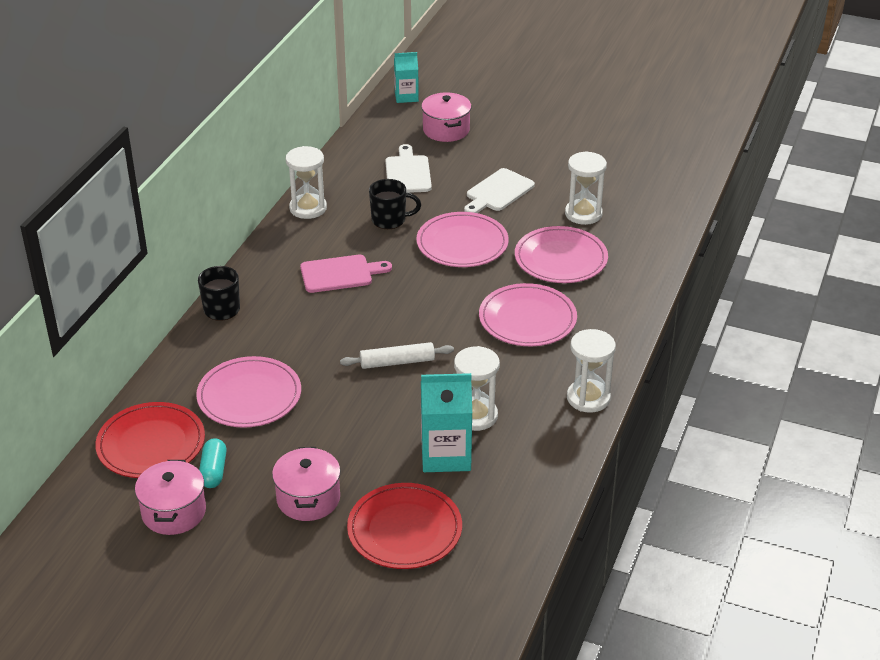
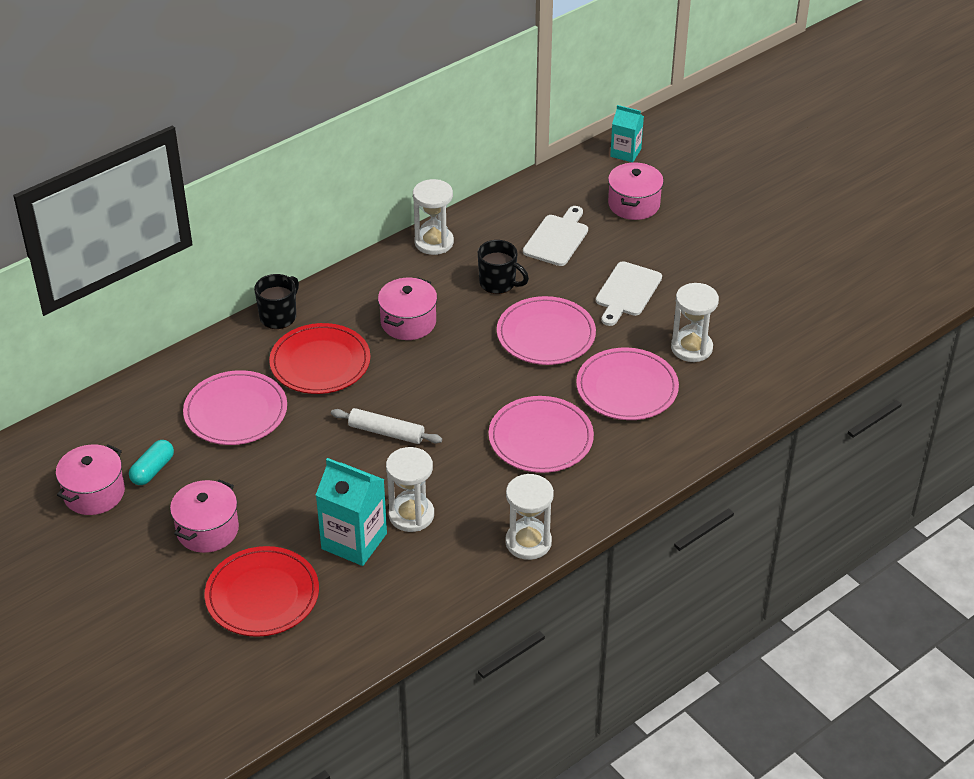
camera: 30 degrees right, 5 degrees up
red plate [95,402,205,478] -> red plate moved to [269,323,371,394]
pink cutting board [300,255,392,293] -> pink pot [378,278,437,340]
white cutting board [464,168,535,213] -> white cutting board turned 45 degrees counterclockwise [596,261,662,326]

